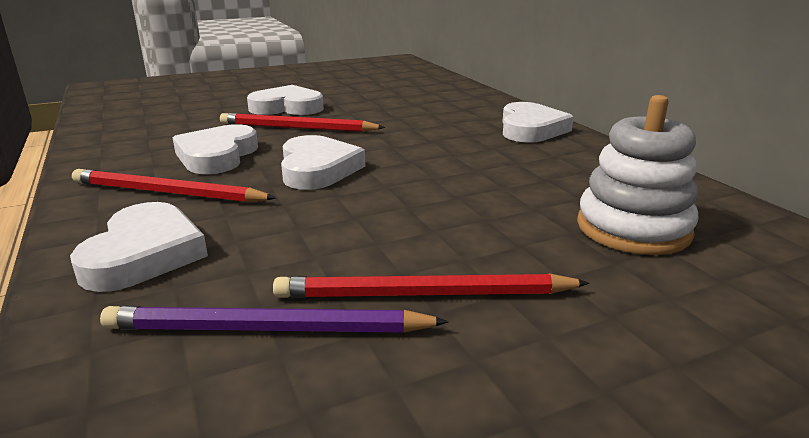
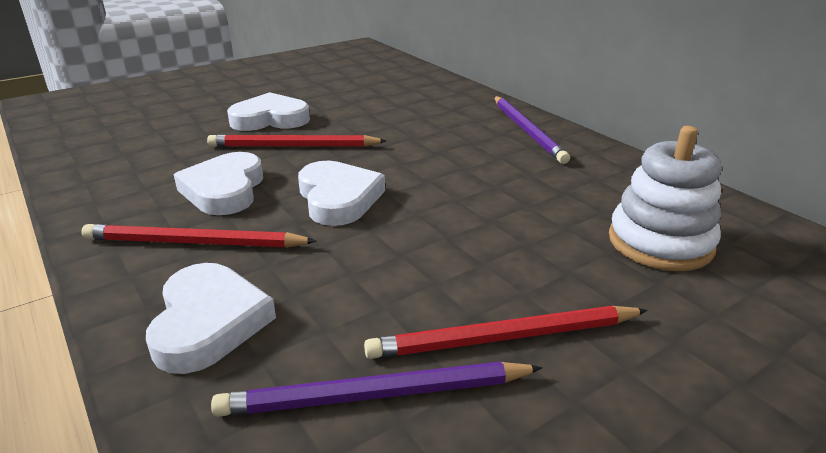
camera: 10 degrees left, 5 degrees up
white heart [502,102,574,143] -> purple pencil [494,96,570,164]

